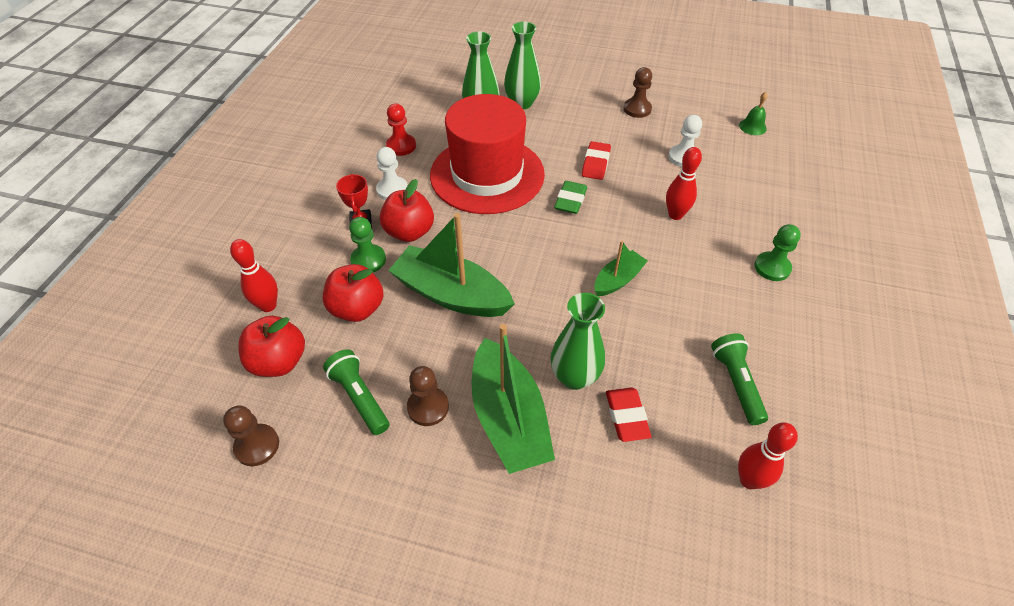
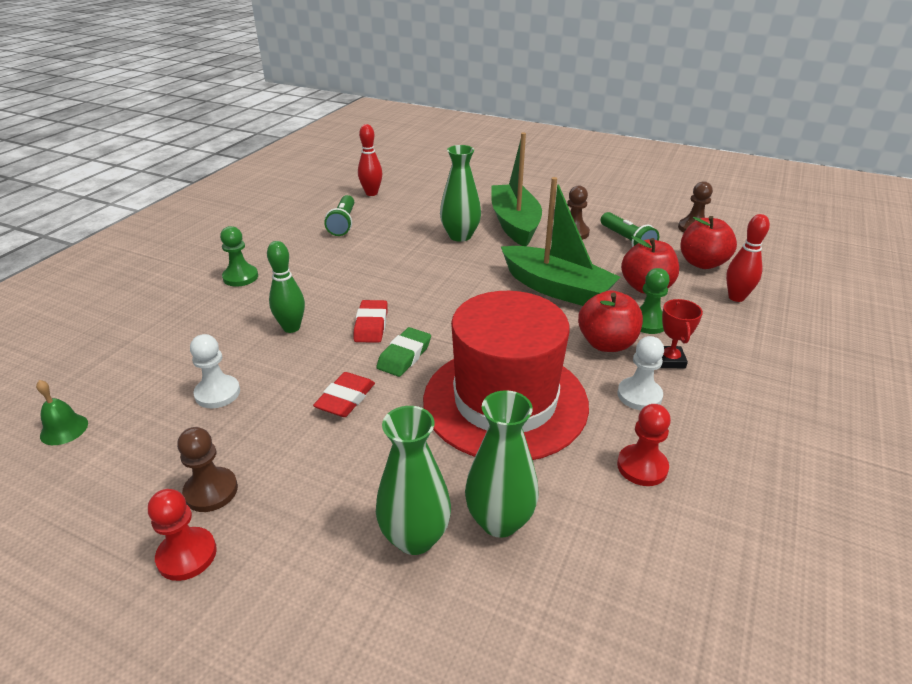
camera: 170 degrees left, 15 degrees down
green boat [594,241,648,296] -> none
red eraser [606,388,651,442] -> red eraser moved to [354,300,388,343]
red bowling pin [666,147,702,220] -> green bowling pin [267,241,305,333]
none -> red pawn [148,489,217,581]

